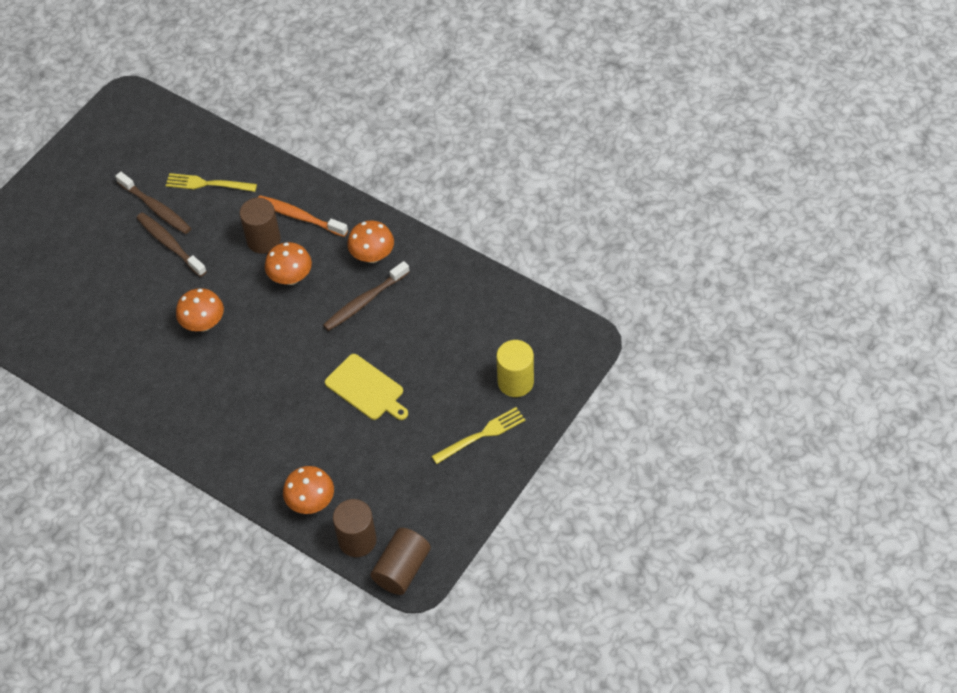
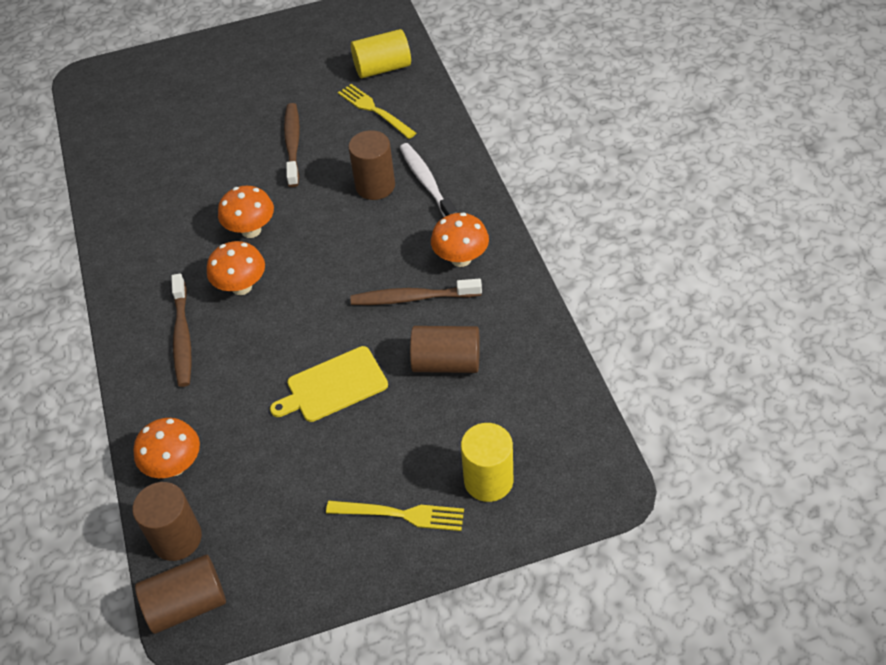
camera: 40 degrees right, 5 degrees down
brown toothbrush [115,172,191,234] -> brown toothbrush moved to [171,274,191,387]
orange toothbrush [258,195,348,237] -> white toothbrush [400,143,458,217]
orange mushroom [265,242,312,285] -> orange mushroom moved to [207,241,265,295]
yellow cutting board [325,354,408,420] -> yellow cutting board turned 75 degrees clockwise [270,346,388,422]
none -> yellow cylinder [351,29,411,78]
none -> brown cylinder [410,326,480,373]

